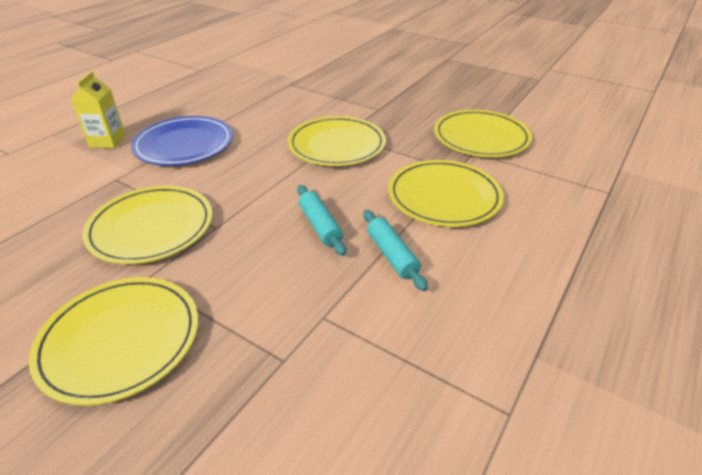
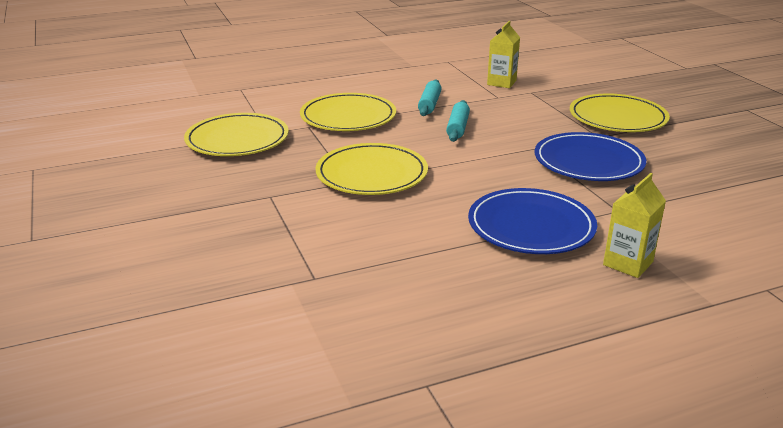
camera: 145 degrees left, 10 degrees down
yellow plate [82,186,213,264] -> blue plate [535,132,646,181]
none -> yellow carton [487,21,520,88]

